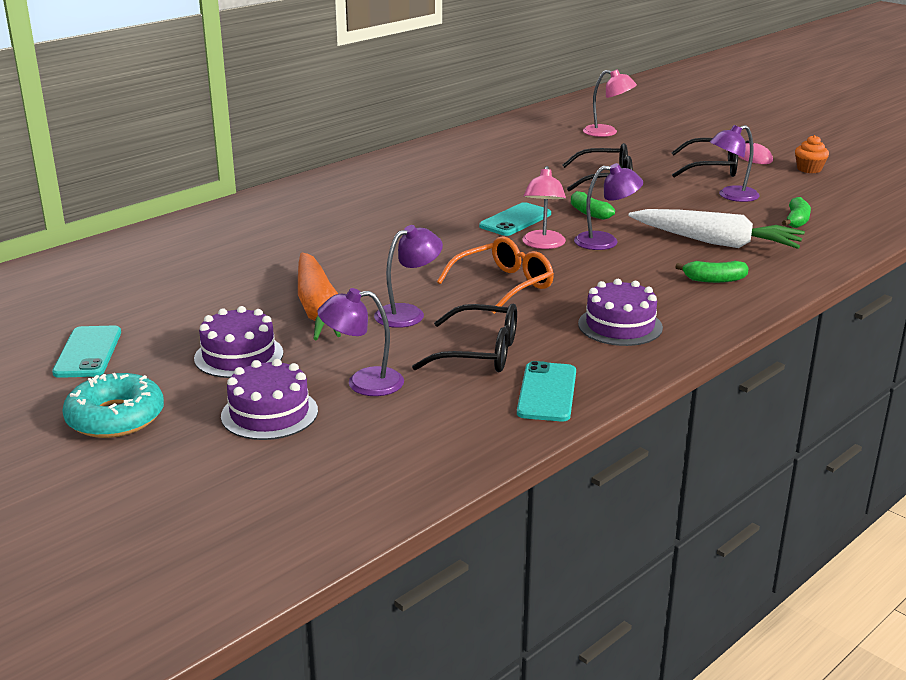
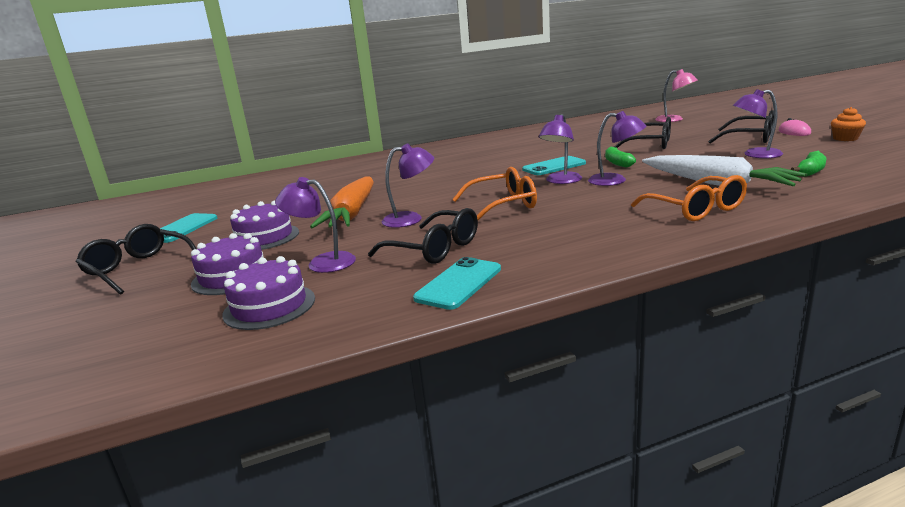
camera: 25 degrees right, 5 degrees down
turquoise donut [62,373,164,438] -> black glasses [76,224,197,295]
pink lamp [522,166,566,249] -> purple lamp [539,114,582,184]
purple cake [578,279,663,346] -> purple cake moved to [222,256,315,330]
green banana [675,261,749,283] -> orange glasses [631,175,747,221]

